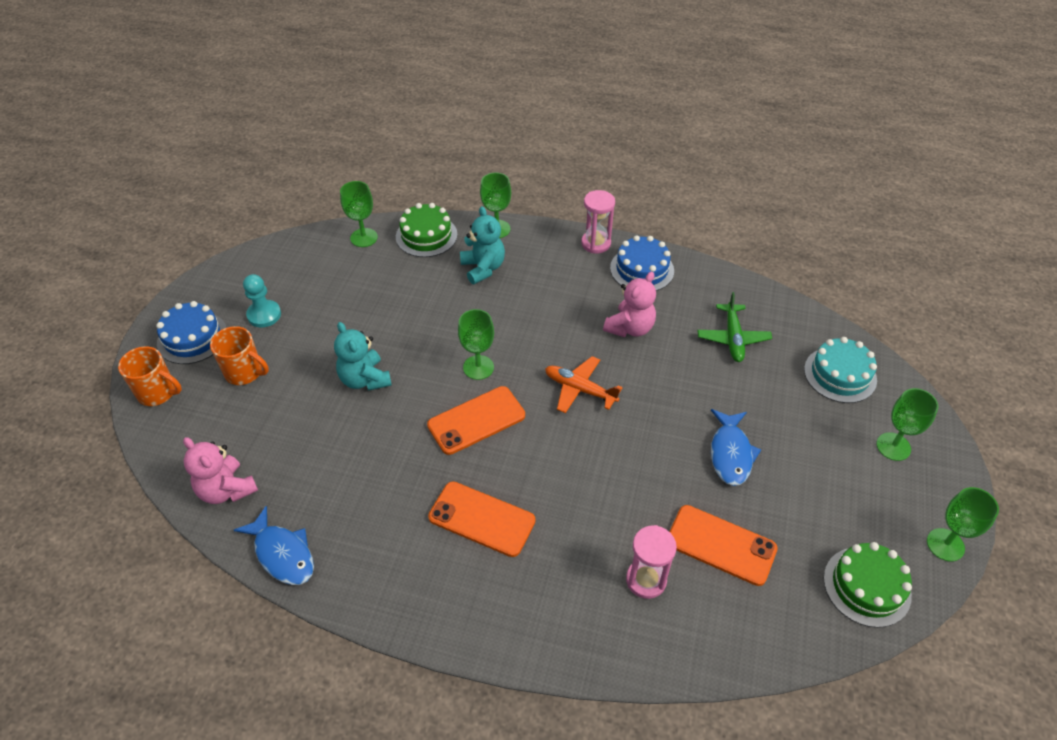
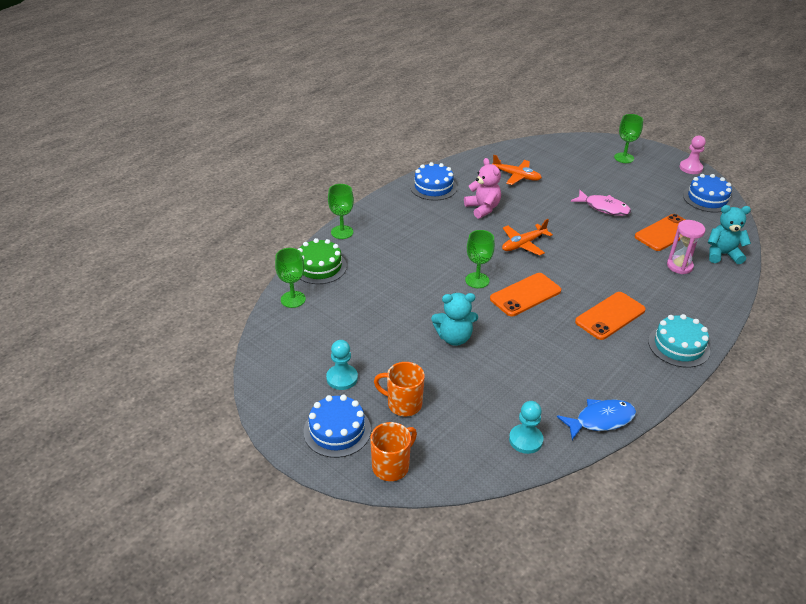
camera: 65 degrees left, 10 degrees down
pink teddy bear [183,437,258,504] -> turquoise pawn [509,401,543,454]
orange mug [210,326,269,385] -> orange mug turned 120 degrees counterclockwise [374,362,425,416]
orange phone [427,386,525,455] -> orange phone turned 60 degrees clockwise [490,273,561,317]
turquoise teddy bear [460,206,505,284] -> turquoise teddy bear moved to [708,205,751,264]
pink hourglass [581,190,615,254] -> none
green plane [697,292,772,362] -> orange plane [492,155,542,185]
blue fish [711,409,761,486] -> pink fish [571,190,631,216]
turquoise cake [804,337,877,403] -> turquoise cake moved to [648,314,710,368]
green cake [824,542,912,628] -> blue cake [683,174,733,212]
green goblet [927,487,999,561] -> pink pawn [679,135,706,174]

